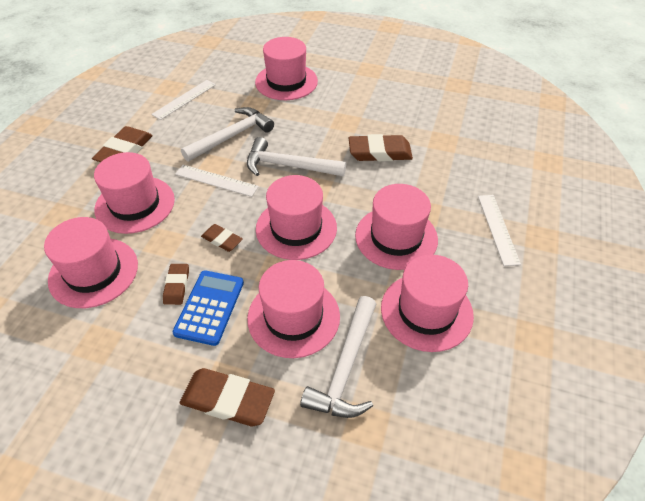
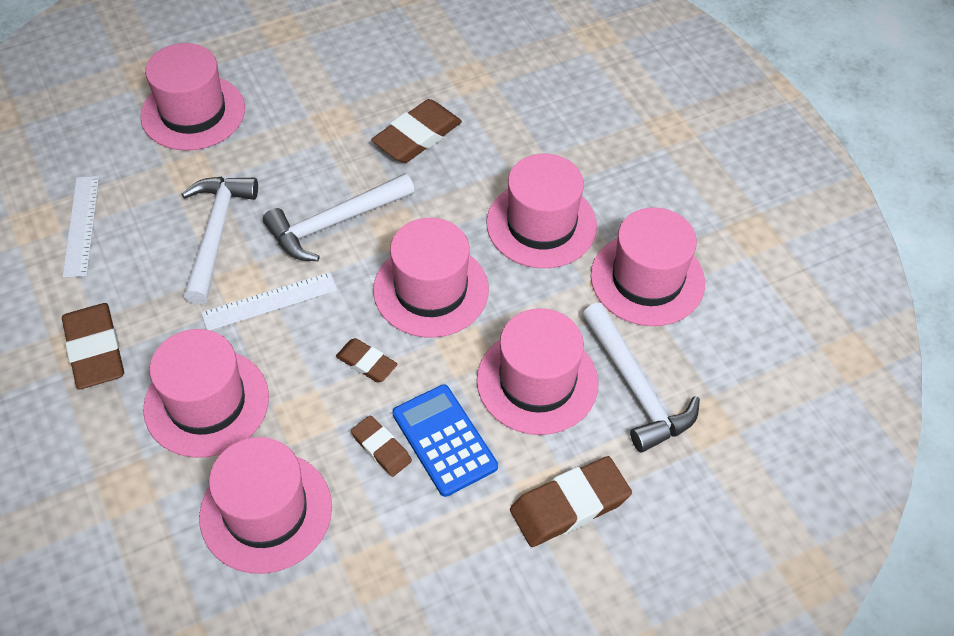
camera: 45 degrees left, 5 degrees up
brown eraser [201,224,243,252] -> brown eraser turned 45 degrees clockwise [336,338,398,382]
white ruler [478,195,521,266] -> none

